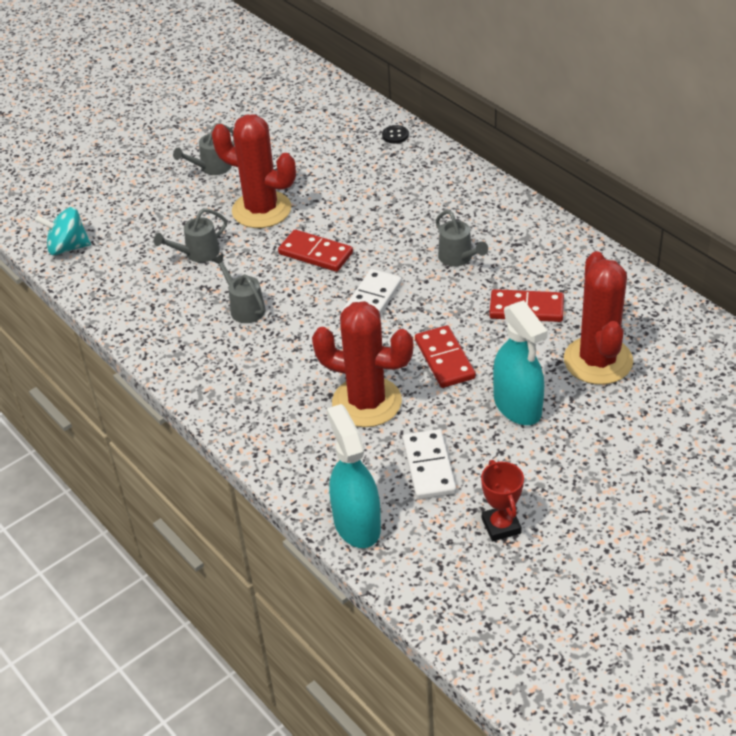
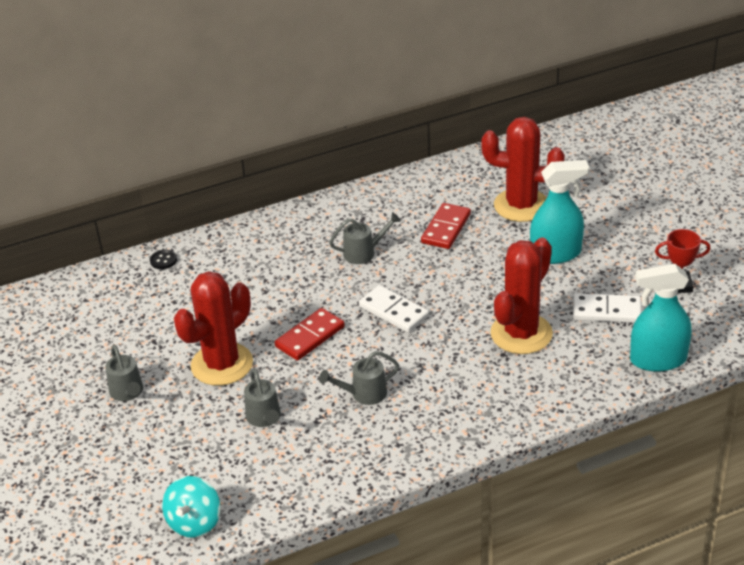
camera: 75 degrees left, 5 degrees down
red domino [415,325,476,388] -> none

